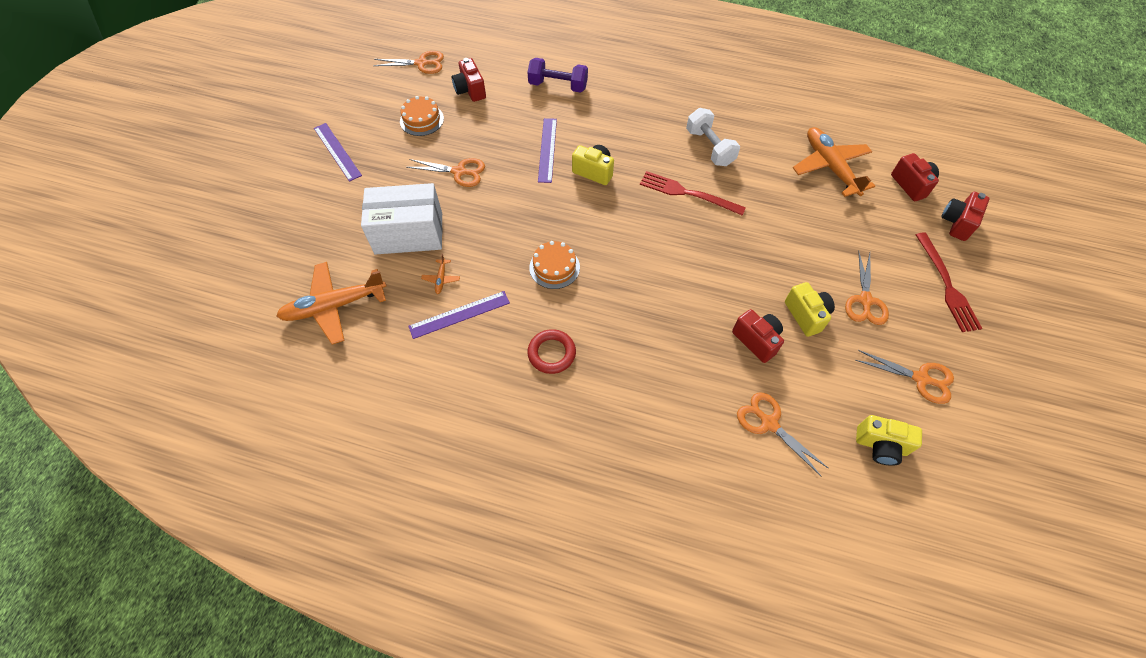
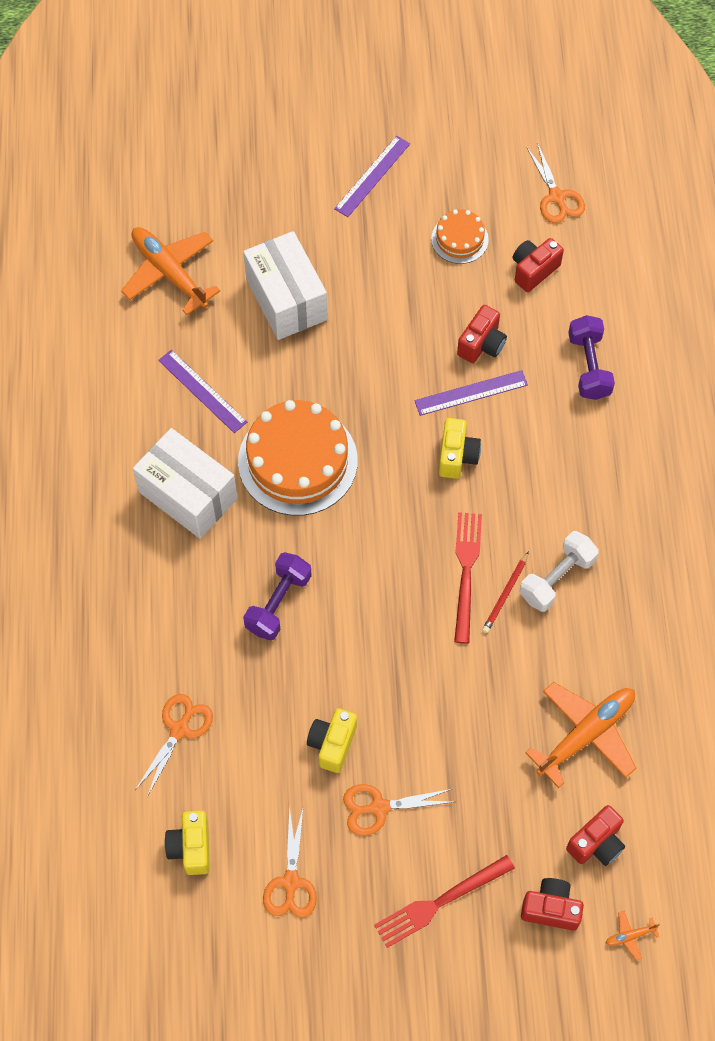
camera: 70 degrees right, 5 degrees up
orange scissors [406,158,485,187] -> none
orange plane [421,254,460,294] -> orange plane moved to [606,911,660,961]
red ring [527,329,576,374] -> white box [133,428,237,539]
orange cake [529,241,580,289] -> orange cake [238,400,358,516], size x1.98
red camera [732,309,784,363] -> red camera moved to [457,305,507,363]
yellow camera [785,282,835,337] -> yellow camera turned 150 degrees clockwise [307,708,357,773]
none -> purple dumbbell [243,552,312,640]
none -> red pencil [482,551,529,633]

